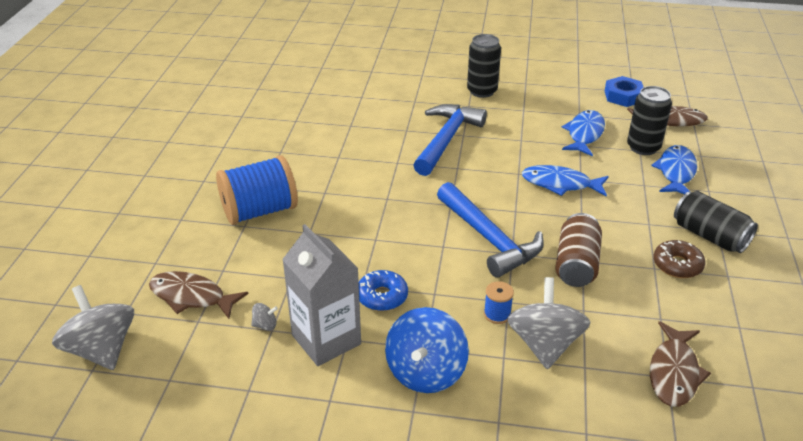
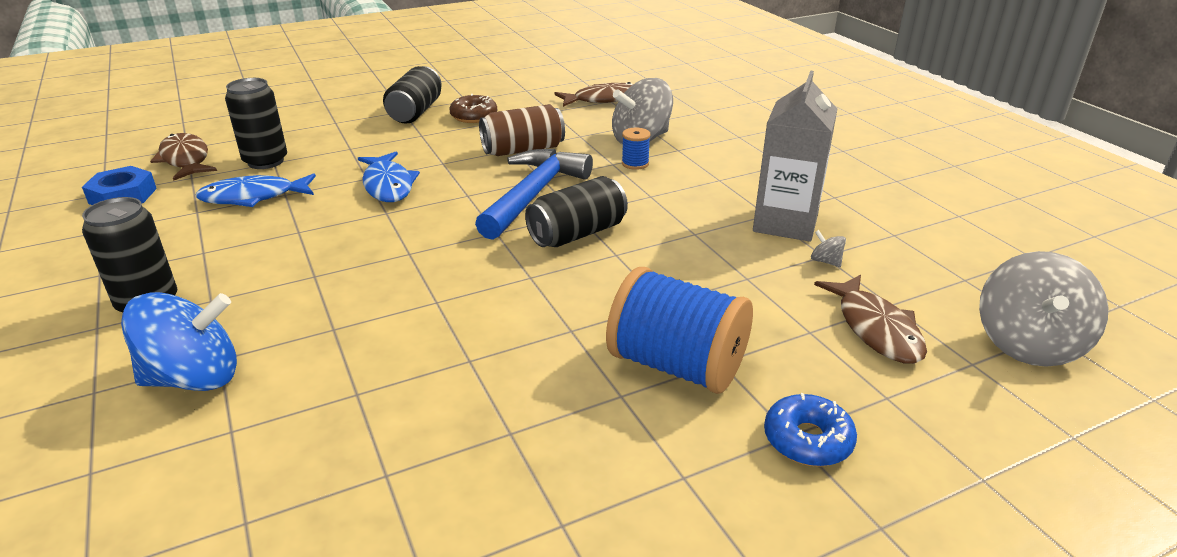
camera: 125 degrees left, 5 degrees down
blue donut [359,270,408,311] -> blue donut moved to [764,393,857,467]
blue spinning top [385,307,469,393] -> blue spinning top moved to [121,292,237,391]
blue hammer [413,104,487,176] -> none
blue fish [651,145,697,194] -> none
none -> black can [525,176,628,247]

